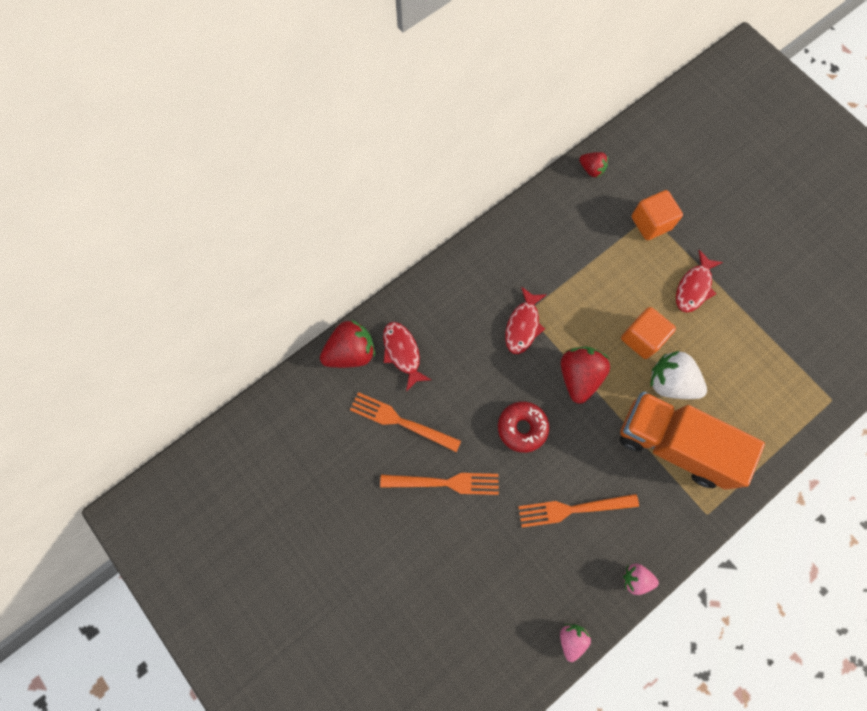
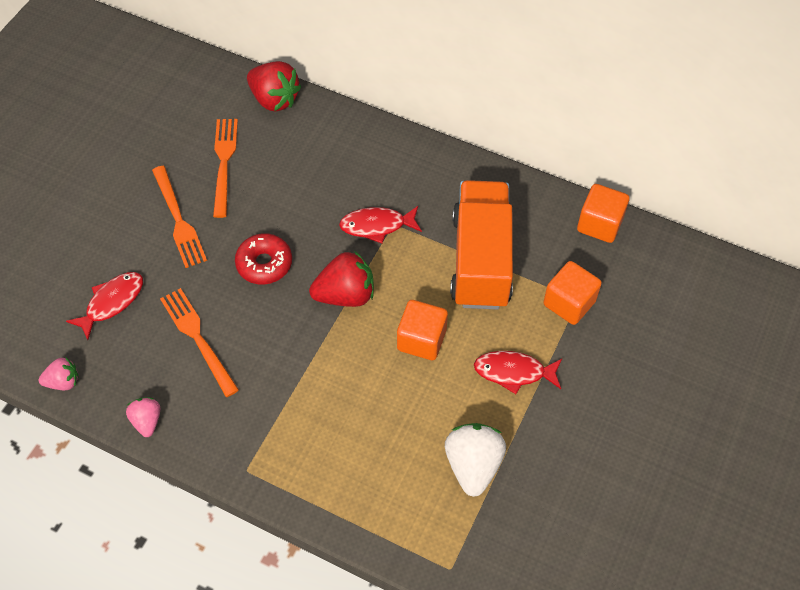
camera: 65 degrees right, 15 degrees down
red fish [383,322,431,391] -> red fish moved to [66,272,143,340]
red strawberry [579,152,608,177] -> orange cube [577,184,629,243]
orange truck [620,392,765,490] -> orange truck moved to [450,180,513,310]
white strawberry [651,350,707,399] -> white strawberry moved to [445,423,506,497]

